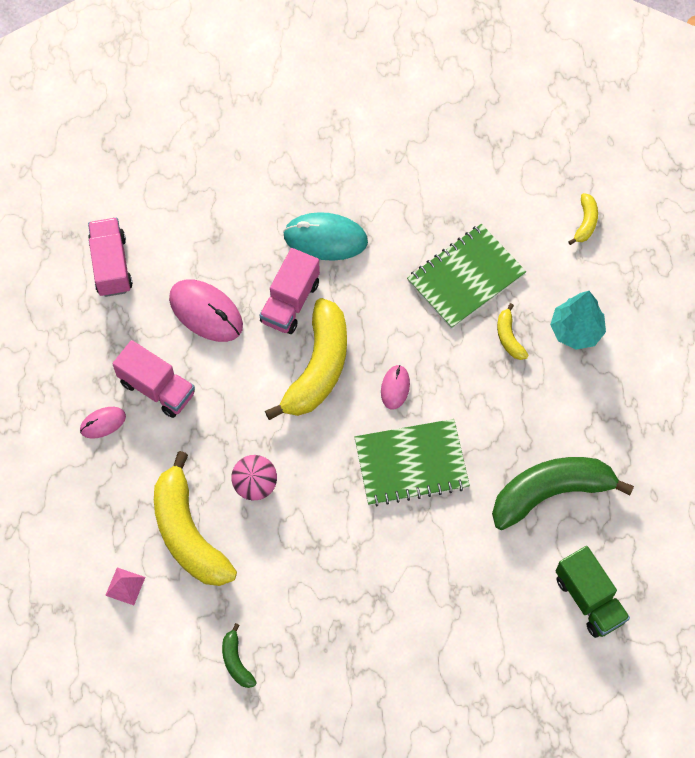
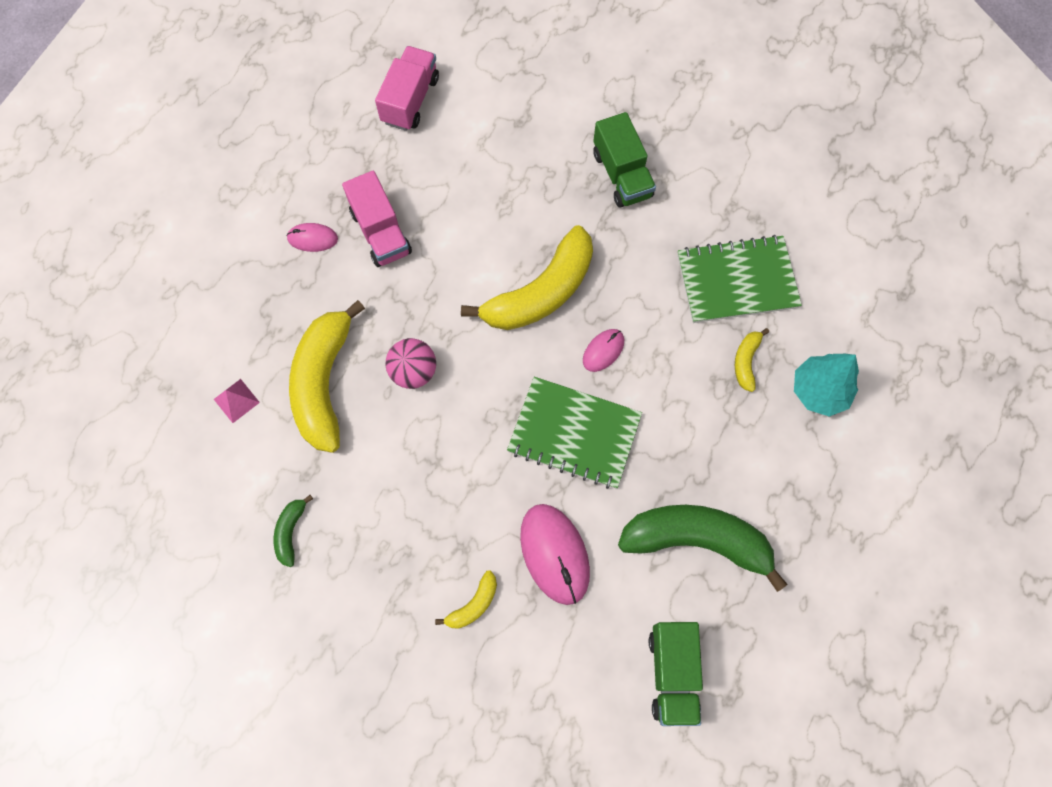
camera: 30 degrees right, 5 degrees up
pink mouse [169,280,243,342] -> pink mouse moved to [520,504,590,605]
pink truck [260,248,320,334] -> none
turquoise mouse [283,212,368,261] -> green truck [593,112,656,208]
yellow banana [568,193,598,245] -> yellow banana moved to [435,570,497,629]

